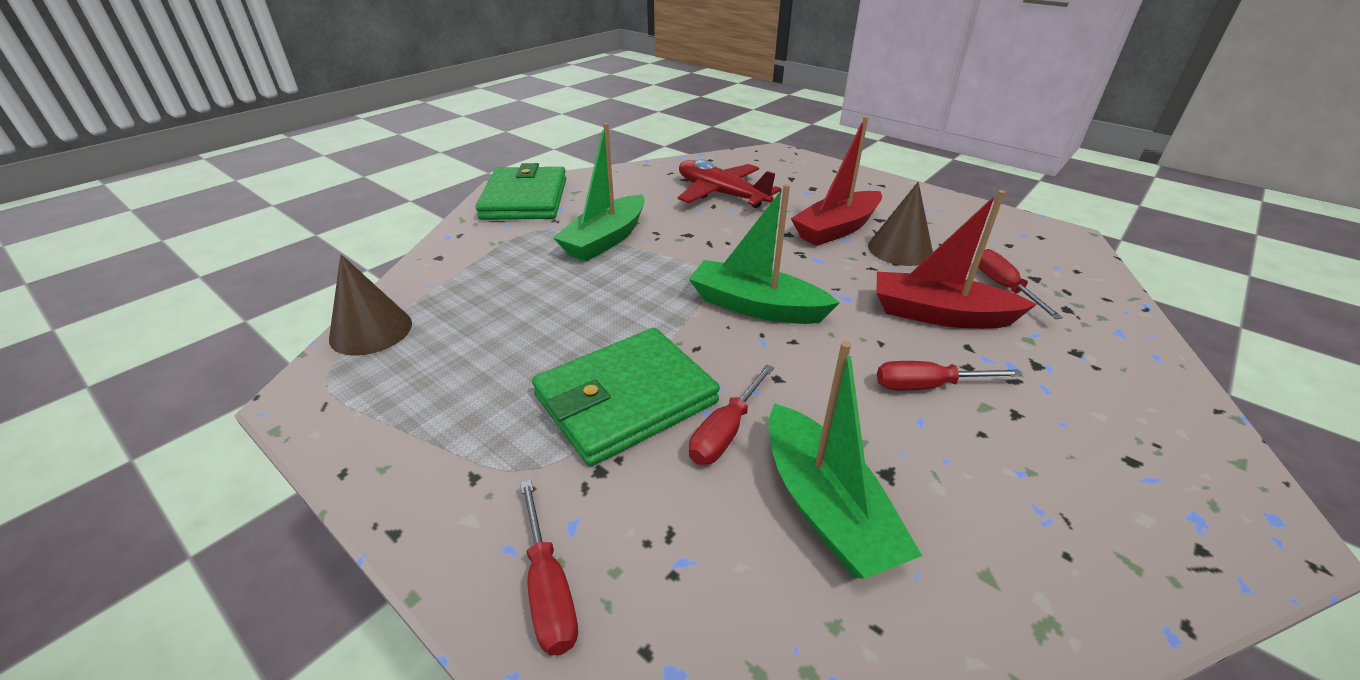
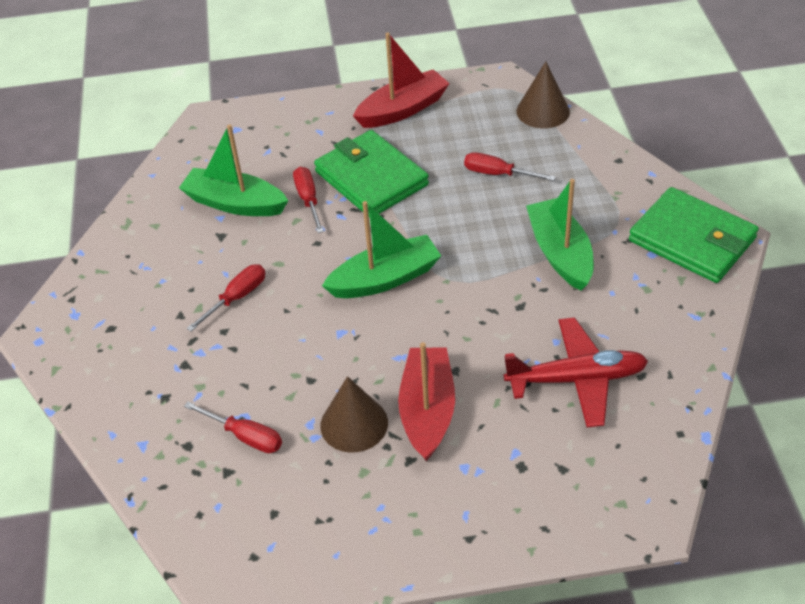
camera: 135 degrees right, 10 degrees up
red screwdriver [520,479,578,655] -> red screwdriver moved to [464,152,556,181]
green wallet [532,328,720,466] -> green wallet turned 45 degrees counterclockwise [314,130,429,218]
red boat [876,190,1037,329] -> red boat moved to [353,33,450,128]

